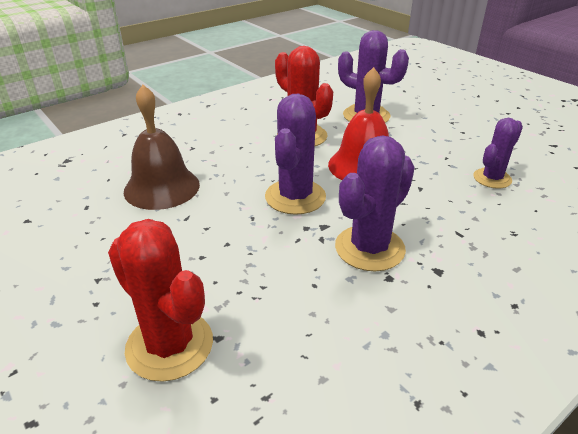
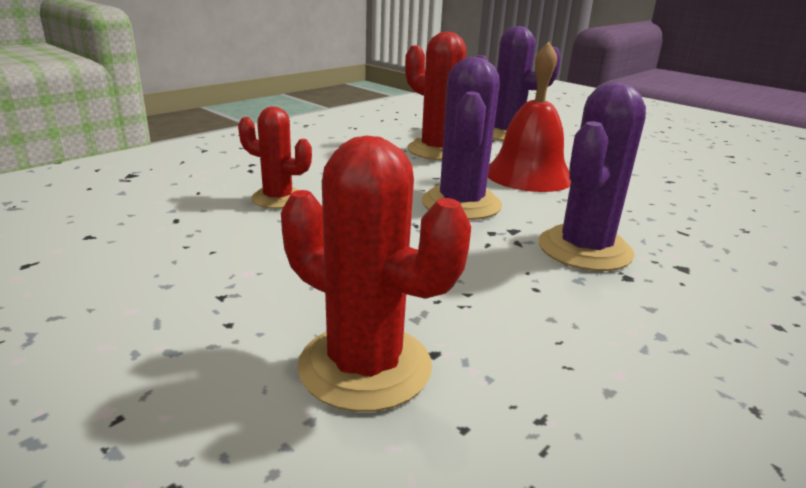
camera: 10 degrees left, 10 degrees down
brown bell [124,85,200,210] -> red cactus [238,107,312,209]
purple cactus [473,118,523,189] -> none

